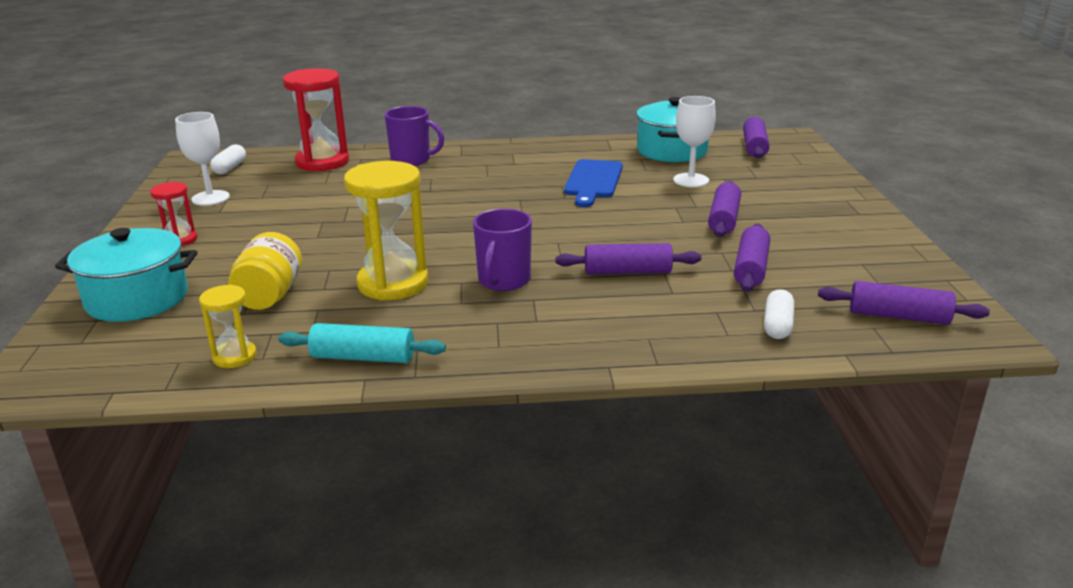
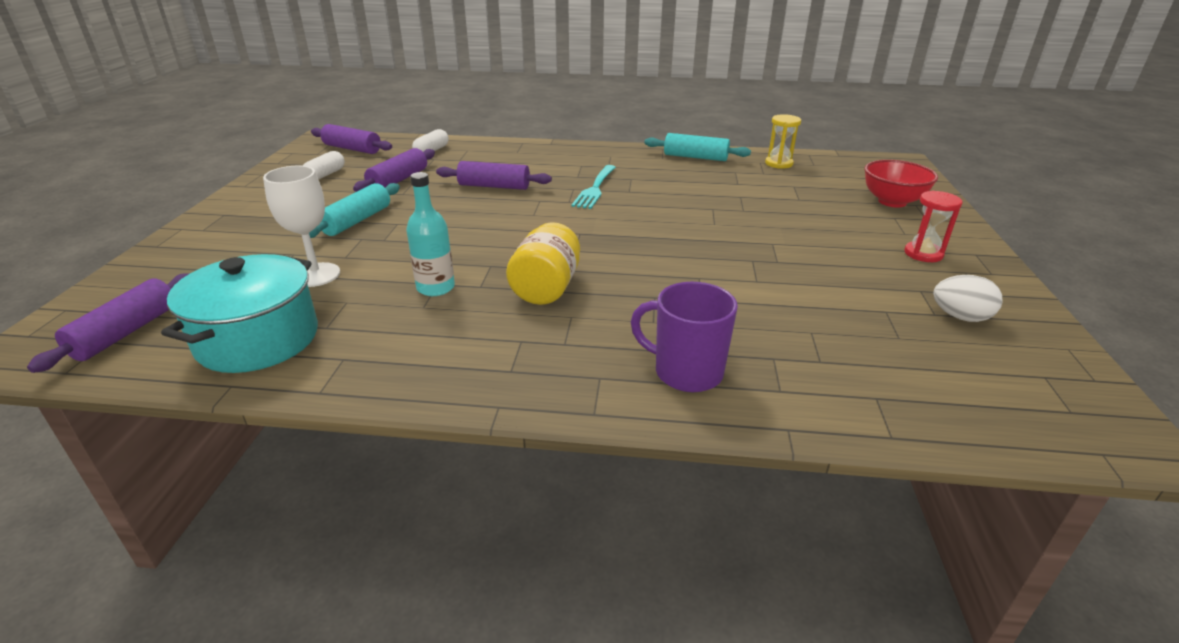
camera: 170 degrees left, 5 degrees up
turquoise pot [55,228,197,322] -> red bowl [865,160,938,208]
white goblet [175,112,230,206] -> white egg [933,275,1002,322]
white capsule [210,144,246,174] -> white capsule moved to [303,151,345,180]
yellow jar [228,232,302,310] -> yellow jar moved to [506,222,580,305]
red hourglass [283,68,349,171] -> none
yellow hourglass [344,161,429,301] -> none
purple mug [473,209,532,291] -> turquoise fork [571,165,616,209]
blue cutting board [564,159,623,207] -> turquoise bottle [406,172,455,296]
purple rolling pin [708,181,741,237] -> turquoise rolling pin [309,183,400,238]

